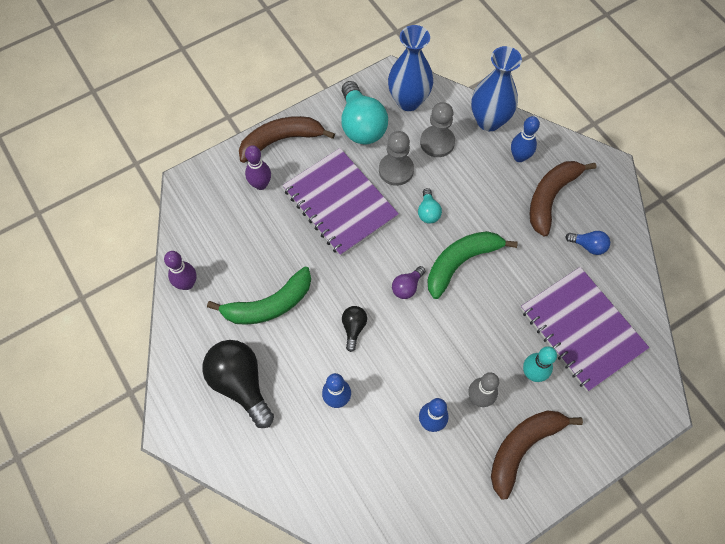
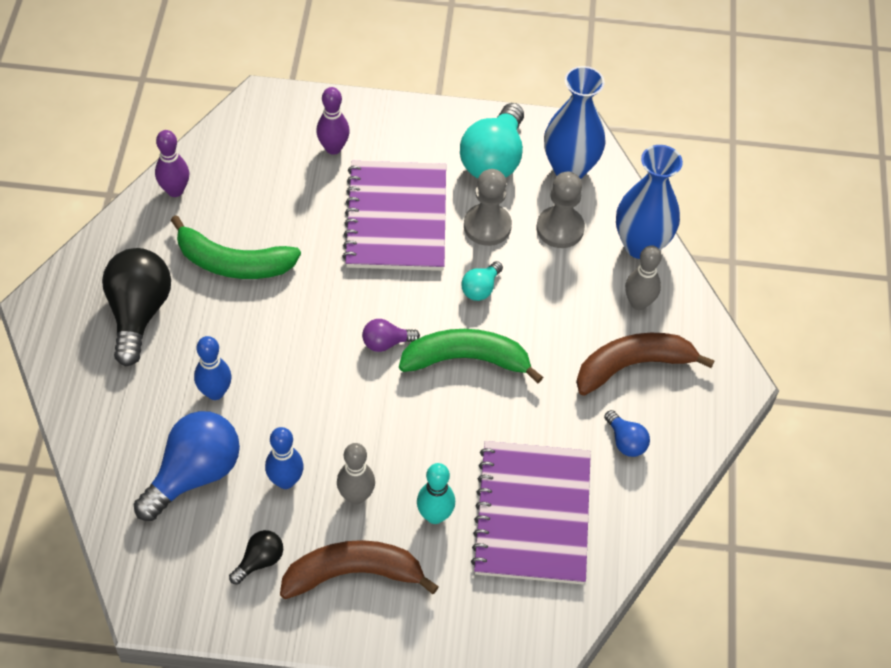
camera: 35 degrees right, 10 degrees down
brown banana [239,116,335,163] -> none
black light bulb [342,306,367,352] -> black light bulb moved to [229,530,283,585]
blue bowling pin [511,116,540,162] -> grey bowling pin [625,245,661,310]
none -> blue light bulb [134,411,240,521]

